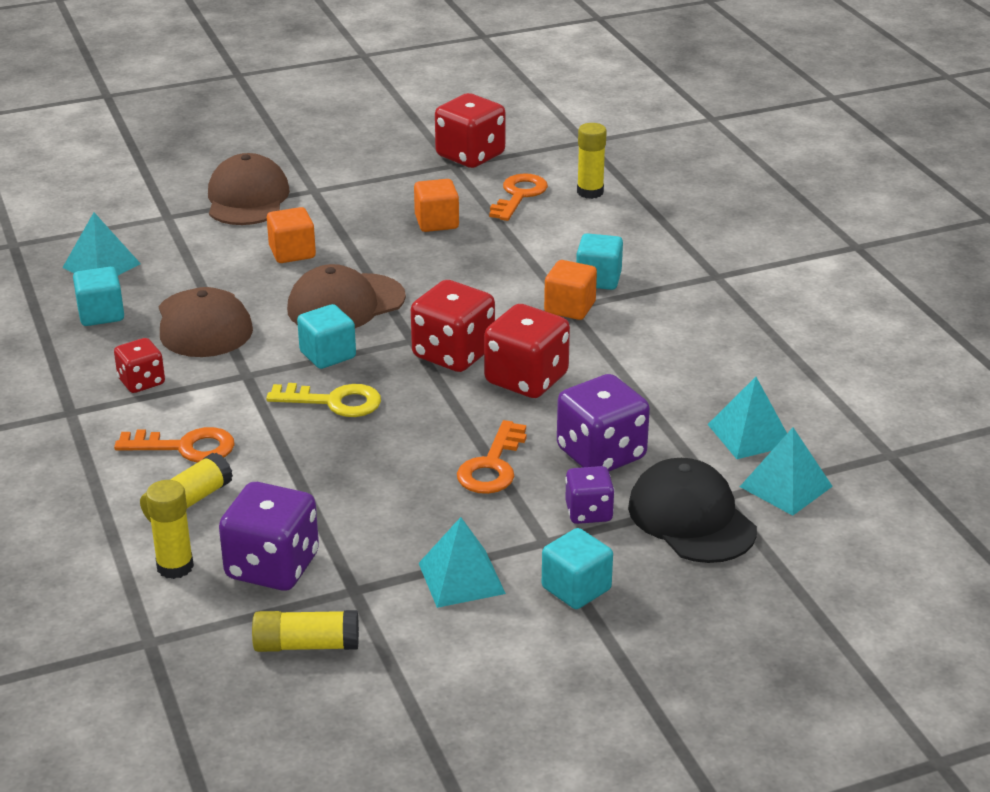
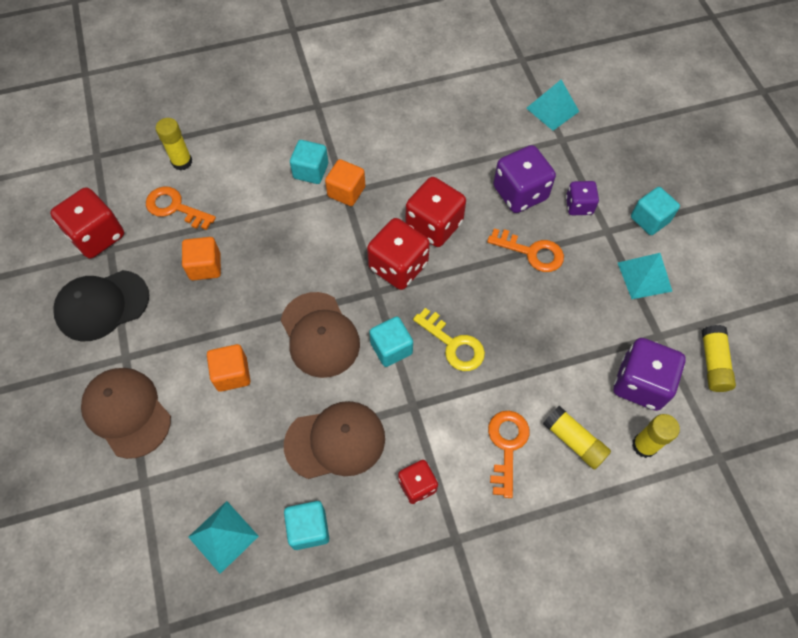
camera: 85 degrees left, 30 degrees up
brown cap [208,153,290,225] -> brown cap turned 45 degrees clockwise [81,368,171,459]
yellow key [266,383,381,417] -> yellow key turned 120 degrees clockwise [413,308,485,371]
black cap [628,458,757,563] -> black cap moved to [53,270,149,341]
turquoise pyramid [707,377,787,459] -> none

